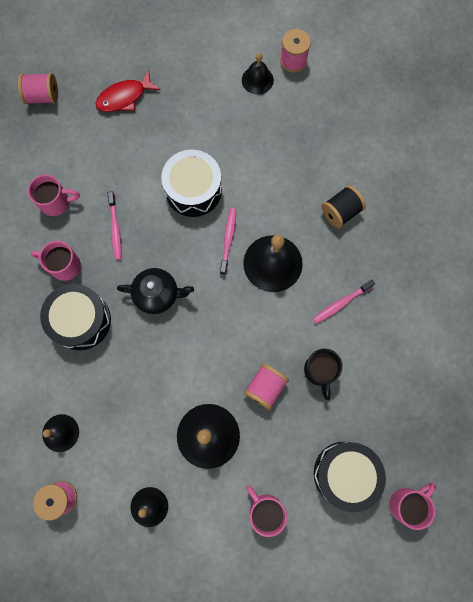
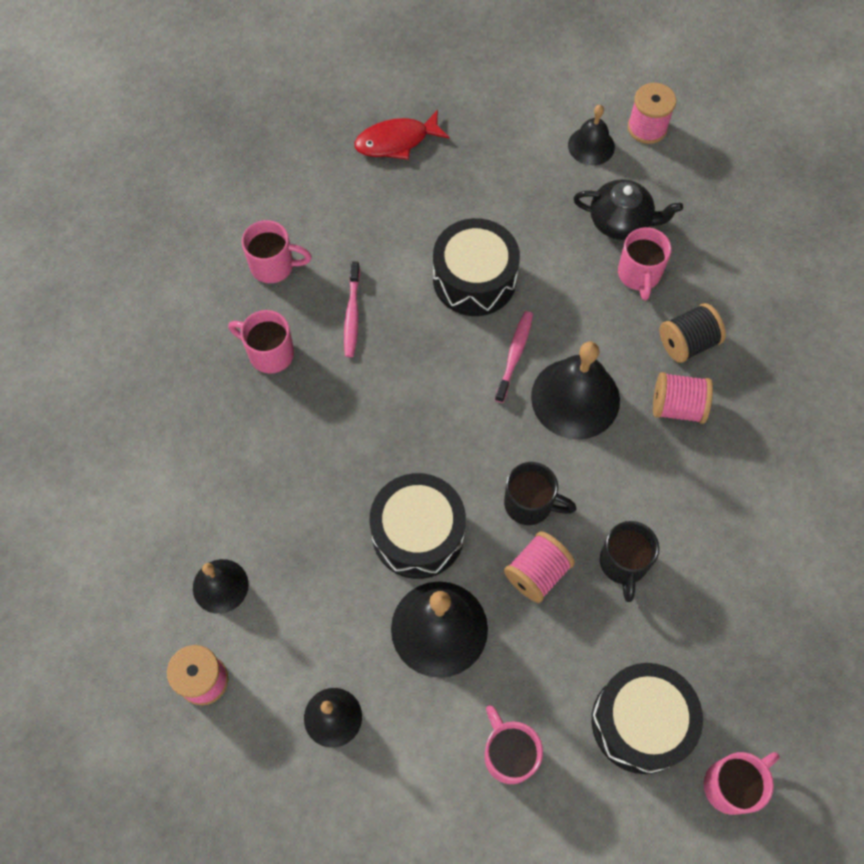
camera: 10 degrees right, 10 degrees down
pink spool [18,73,58,104] -> pink spool moved to [653,372,713,424]
black drum [40,284,111,350] -> black drum moved to [369,473,466,579]
black teapot [117,268,194,314] -> black teapot moved to [573,179,683,240]
pink toothbrush [313,280,375,324] -> none
none -> black mug [504,462,577,525]
none -> pink mug [618,227,672,300]

